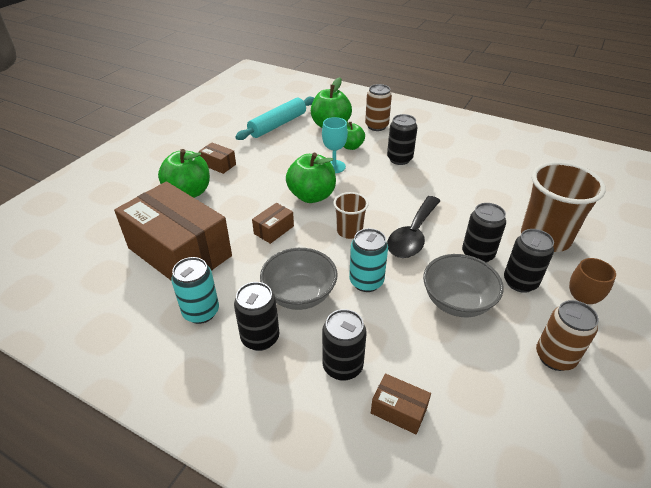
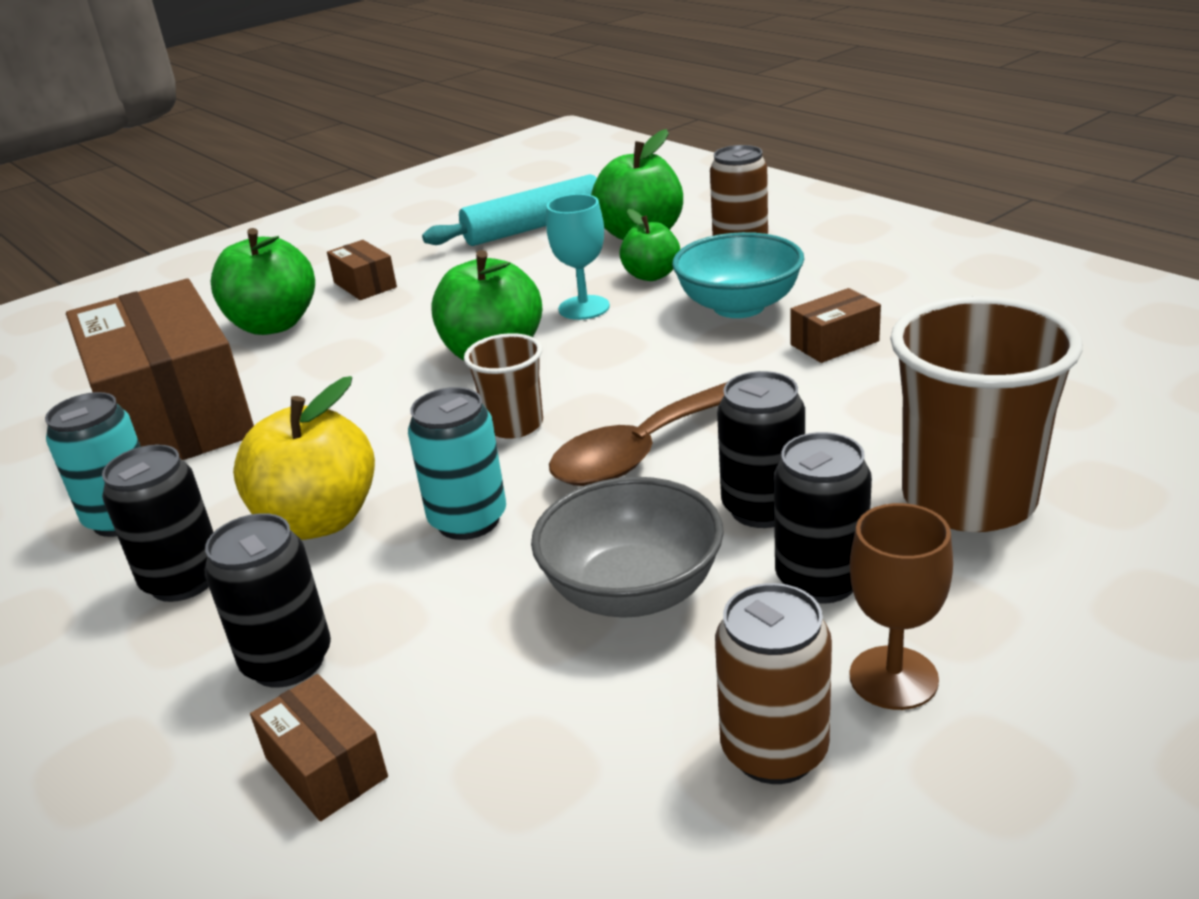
camera: 25 degrees right, 10 degrees down
brown box [252,203,294,244] -> brown box moved to [790,288,881,363]
grey bowl [260,248,337,310] -> yellow apple [233,376,375,540]
black can [387,114,418,165] -> turquoise bowl [672,232,804,318]
black spoon [387,196,441,258] -> brown spoon [549,382,727,486]

